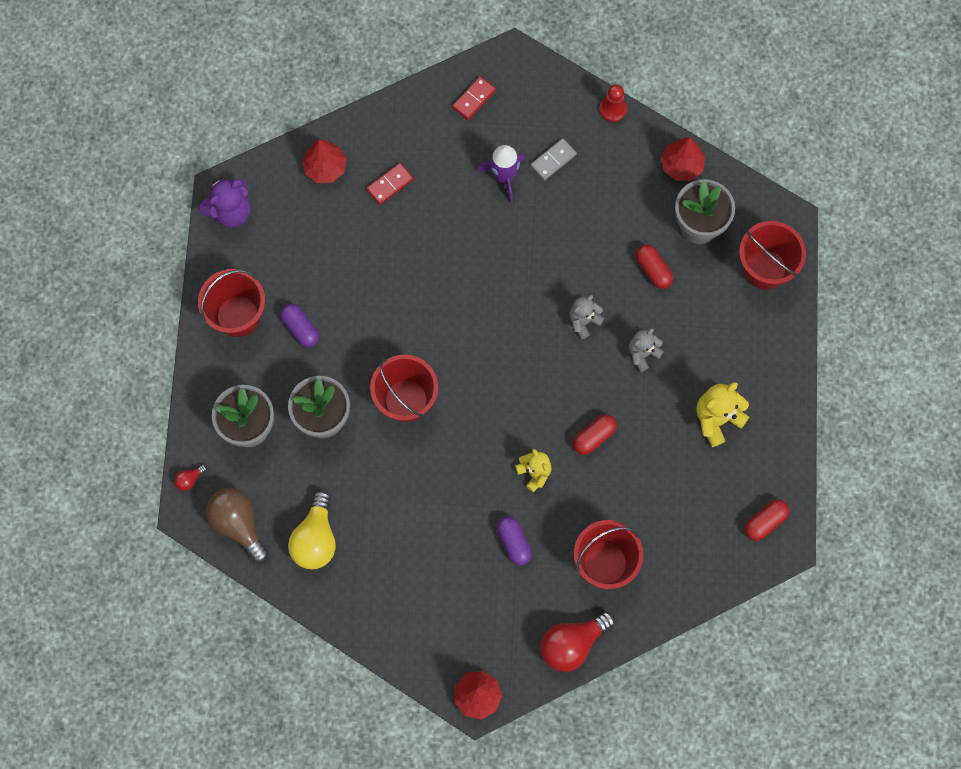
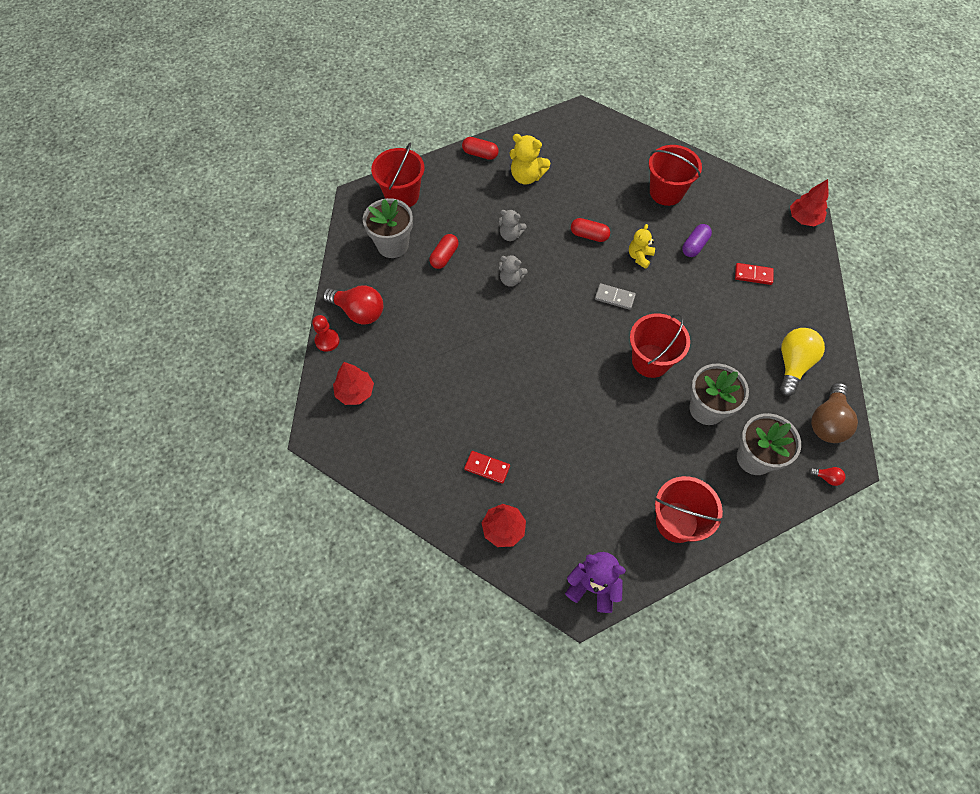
camera: 120 degrees left, 10 degrees down
purple capsule [280,304,319,347] -> none
yellow light bulb [288,490,336,569] -> yellow light bulb turned 45 degrees counterclockwise [780,328,825,396]
red domino [452,76,496,120] -> red domino moved to [735,263,774,285]
purple rocket [477,145,525,203] -> none
grey domino [530,138,577,181] -> grey domino moved to [595,283,636,310]
red light bulb [540,611,615,672] -> red light bulb moved to [323,285,383,325]
red tree [661,137,705,181] -> red tree moved to [333,362,374,405]
red capsule [745,499,789,541] -> red capsule moved to [462,137,499,160]

